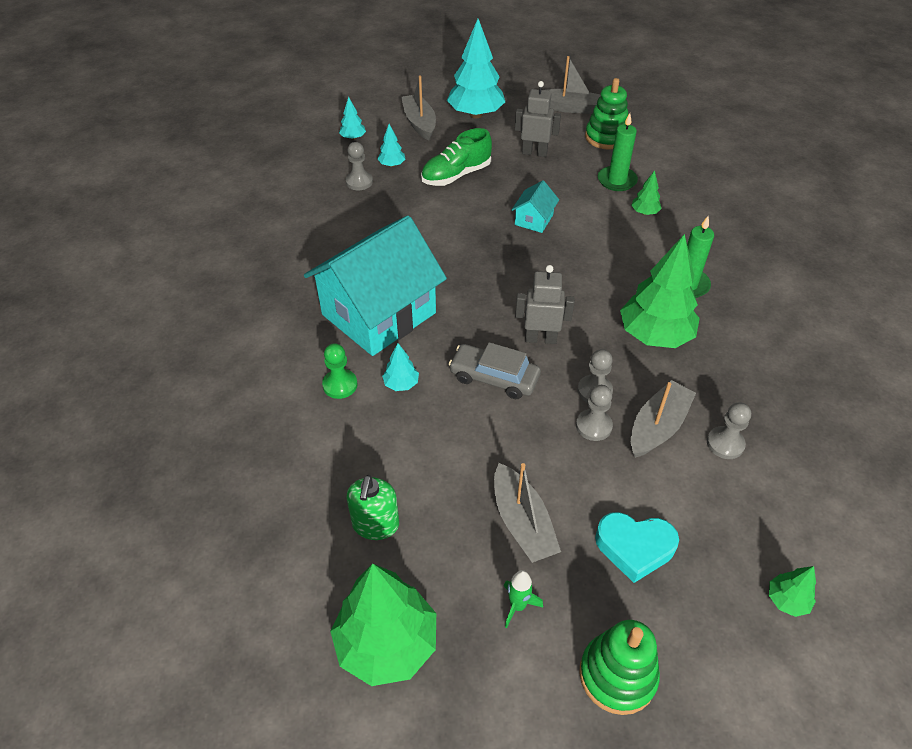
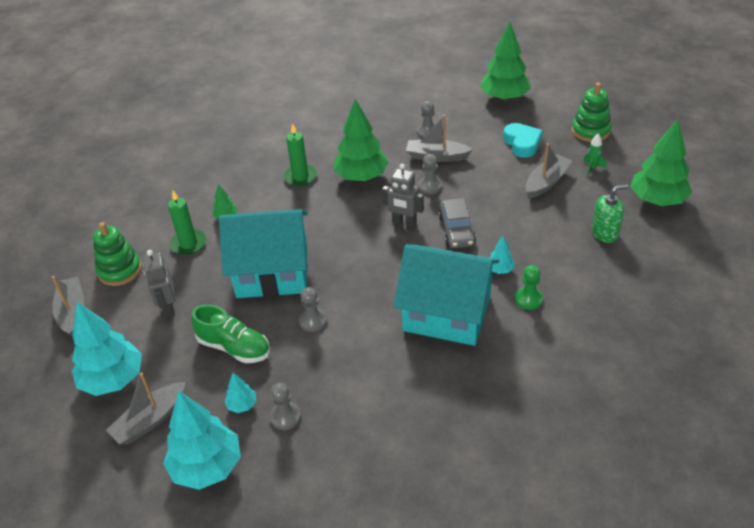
camera: 115 degrees left, 5 degrees down
turquoise tree [339,97,366,140] -> turquoise tree [163,391,241,490], size x2.23
turquoise house [511,180,559,233] -> turquoise house [219,209,308,298], size x2.39
grey robot [515,265,575,344] -> grey robot turned 45 degrees counterclockwise [382,164,424,228]
grey pawn [576,385,613,441] -> grey pawn moved to [299,287,327,332]
green tree [769,566,816,617] -> green tree [480,21,531,101], size x2.23

